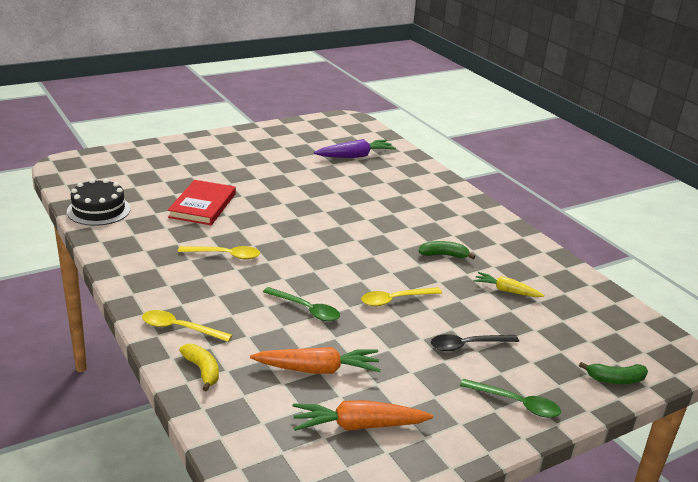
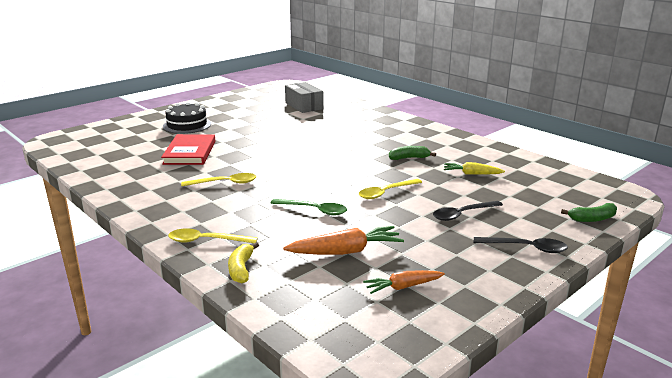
camera: 10 degrees left, 5 degrees down
black cake [67,179,131,226] -> black cake moved to [163,102,211,134]
yellow banana [179,344,219,391] -> yellow banana turned 135 degrees counterclockwise [228,242,259,283]
orange carrot [293,400,433,431] -> orange carrot [363,270,445,294], size x0.64
purple carrot [314,139,396,158] -> grey box [285,82,324,113]
green spoon [460,379,561,418] -> black spoon [474,237,568,253]

